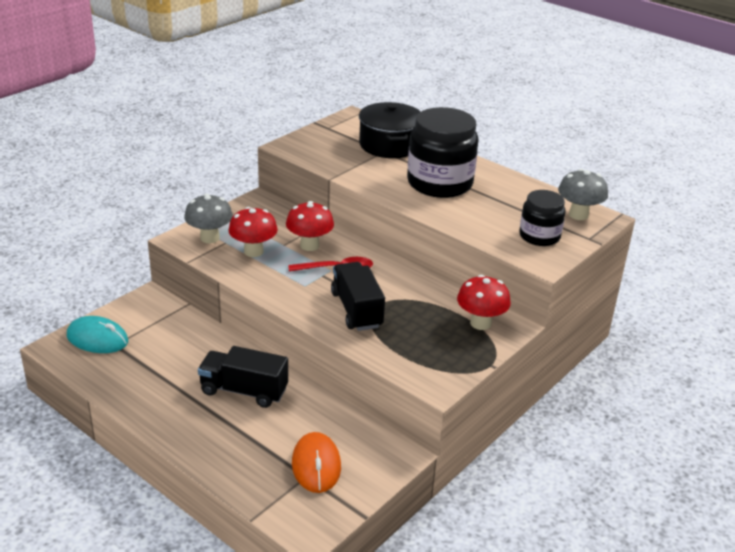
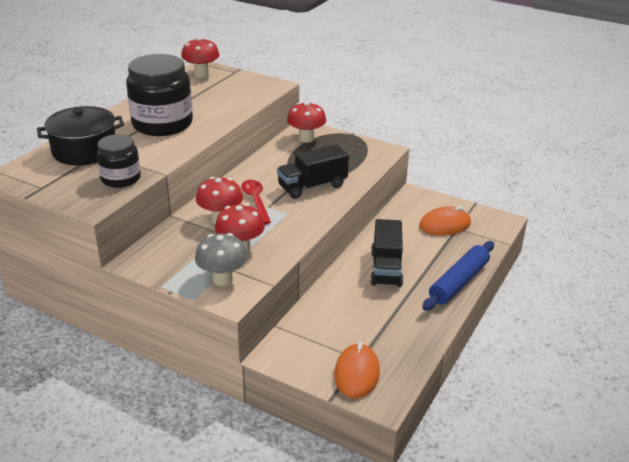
camera: 100 degrees left, 0 degrees up
turquoise mouse [67,316,128,353] -> orange mouse [334,341,380,399]
black jar [519,190,566,246] -> black jar moved to [97,134,141,188]
grey mushroom [558,169,608,220] -> red mushroom [181,37,220,78]
none -> blue rolling pin [422,241,494,311]

